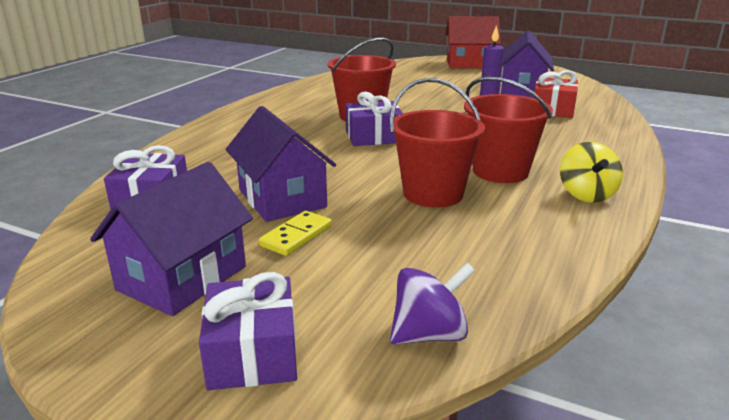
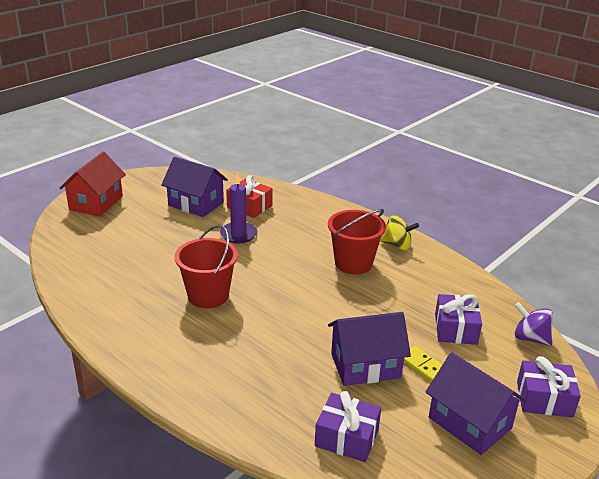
camera: 75 degrees left, 5 degrees up
purple gift [345,92,403,146] -> purple gift moved to [435,294,482,345]
red bucket [390,78,485,208] -> none
purple spinning top [390,263,475,345] -> purple spinning top turned 45 degrees counterclockwise [515,302,553,346]

